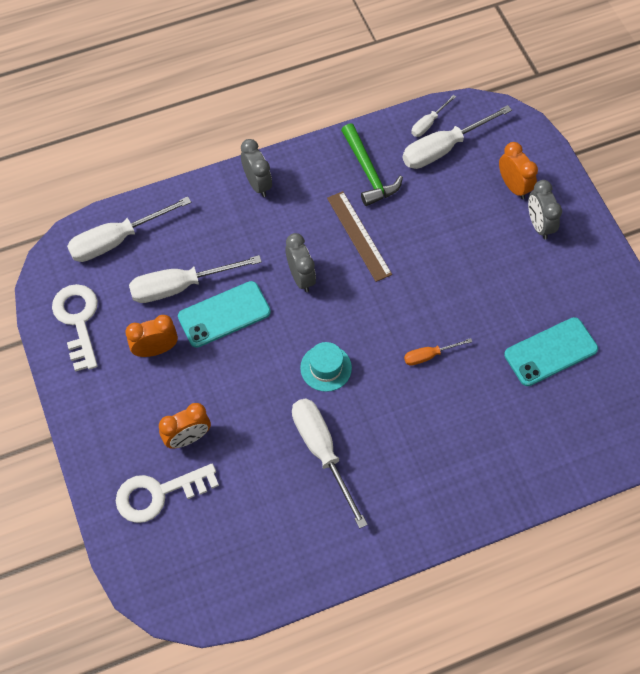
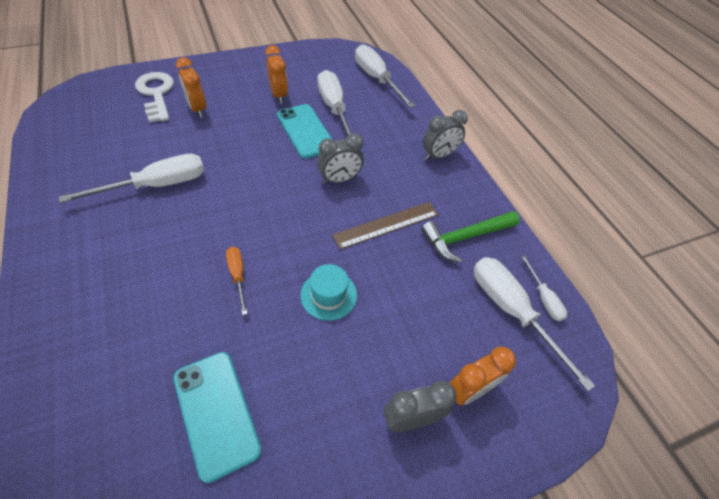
camera: 85 degrees right, 10 degrees down
white key [52,284,98,372] -> none
turquoise hat [300,342,352,392] -> turquoise hat moved to [300,264,357,321]
white screwdriver [411,95,456,137] -> white screwdriver turned 150 degrees counterclockwise [521,255,567,321]

